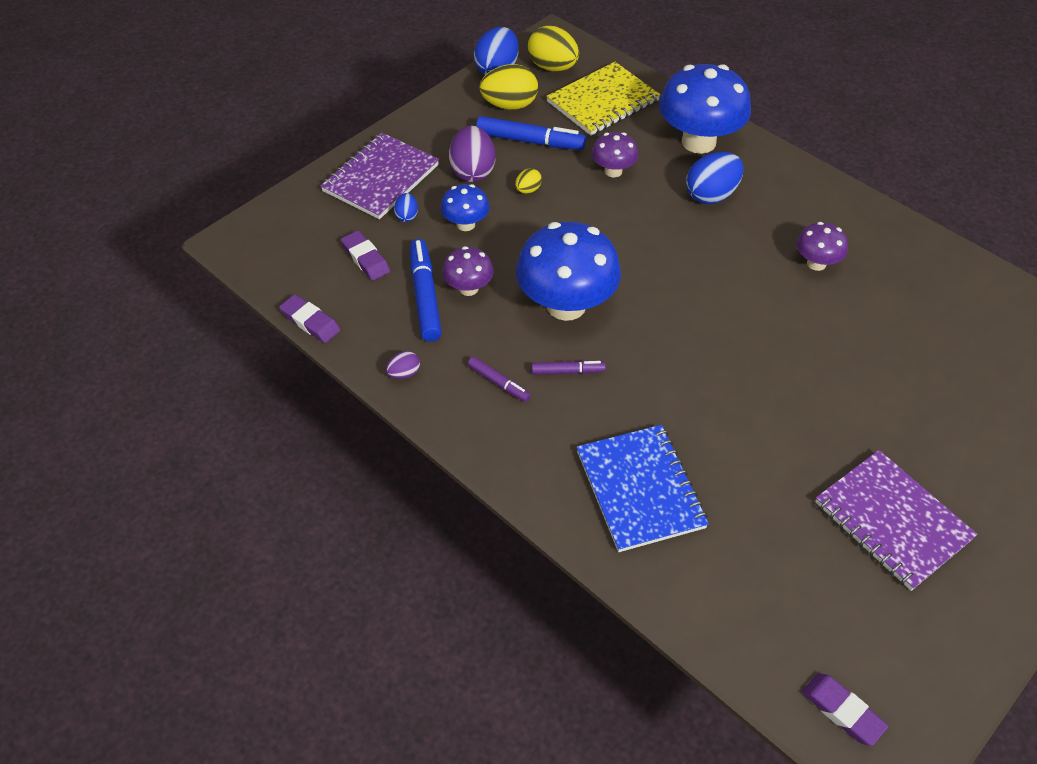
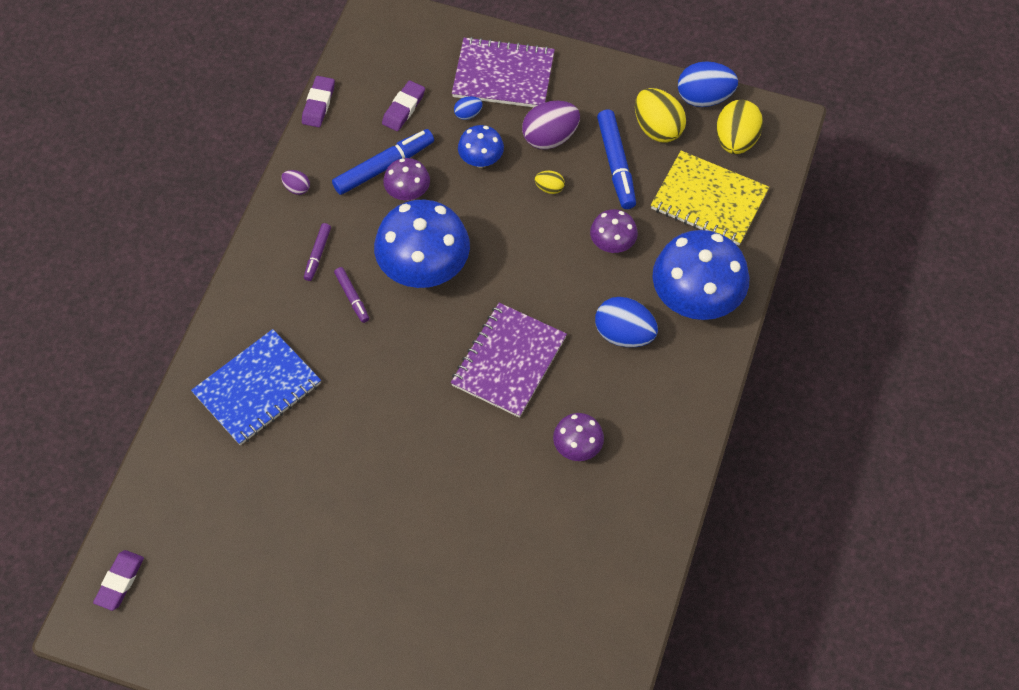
camera: 65 degrees right, 10 degrees up
purple notebook [815,450,978,591] -> purple notebook moved to [451,303,567,418]

